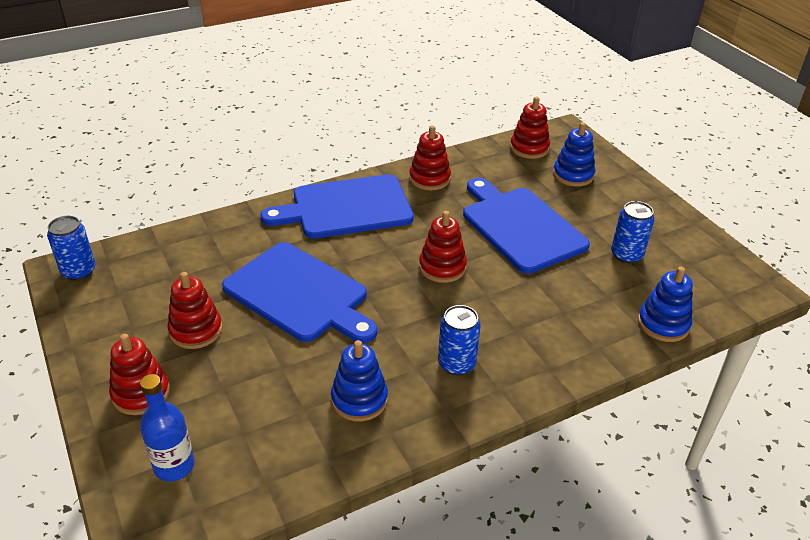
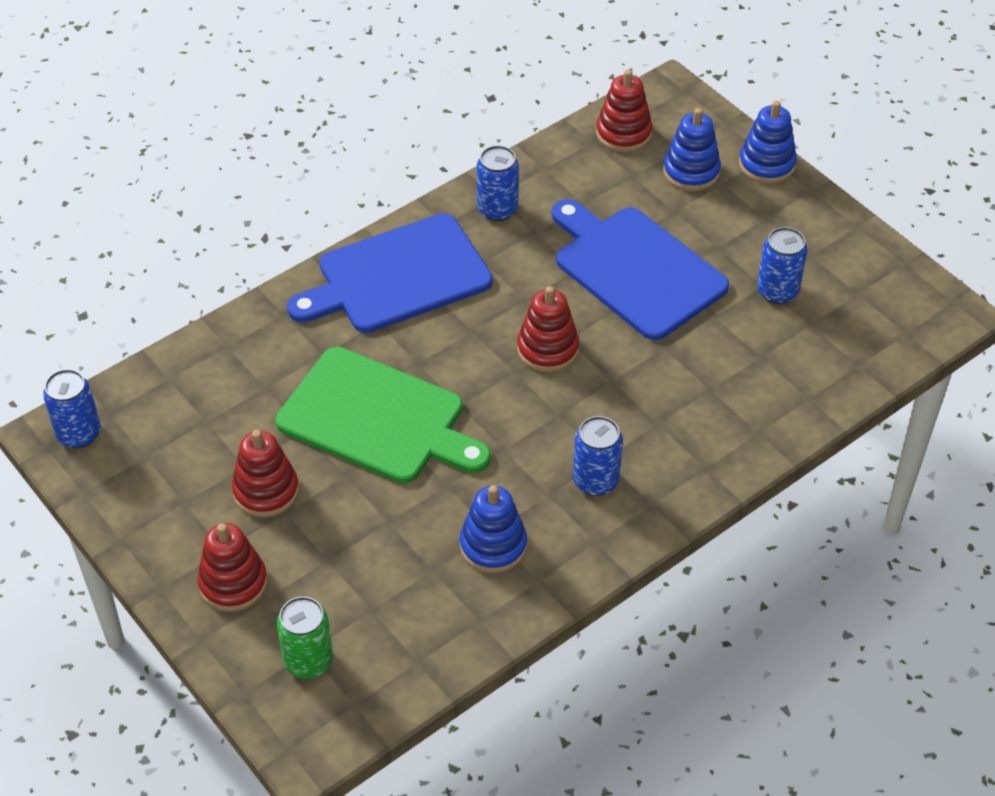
camera: 10 degrees left, 10 degrees up
blue bottle [140,374,195,481] -> green can [277,596,333,678]
blue cutting board [222,242,378,343] -> green cutting board [276,347,491,484]
red stacking toy [409,125,451,190] -> blue can [477,145,519,221]
blue stacking toy [638,267,693,342] -> blue stacking toy moved to [739,101,797,184]

